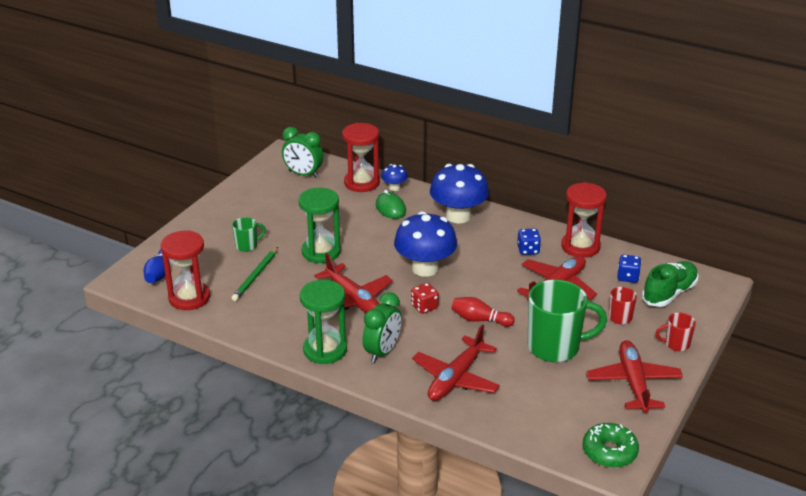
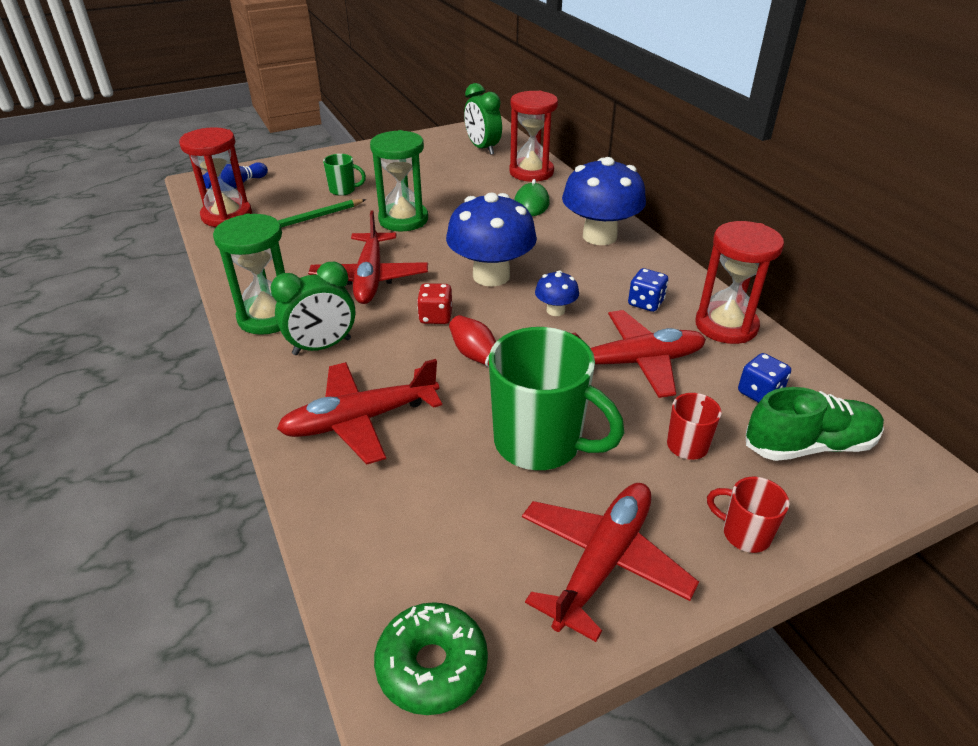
camera: 35 degrees right, 5 degrees up
blue mushroom [381,164,408,191] -> blue mushroom moved to [535,270,579,316]

